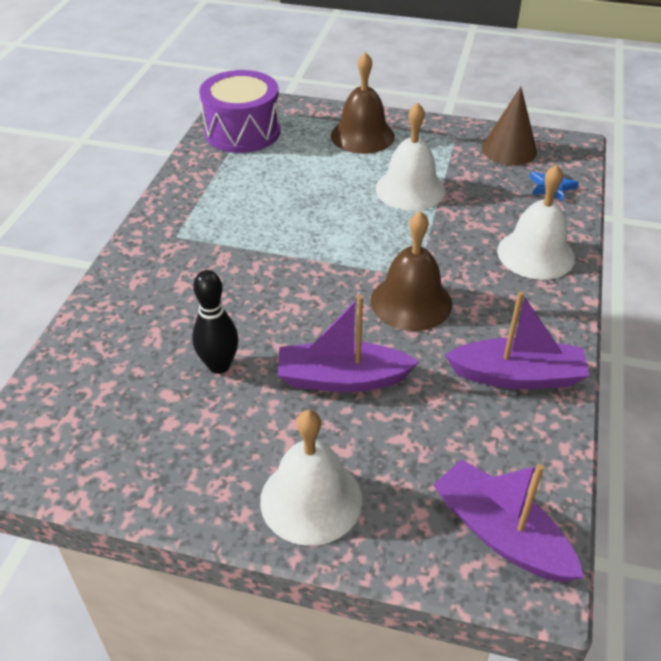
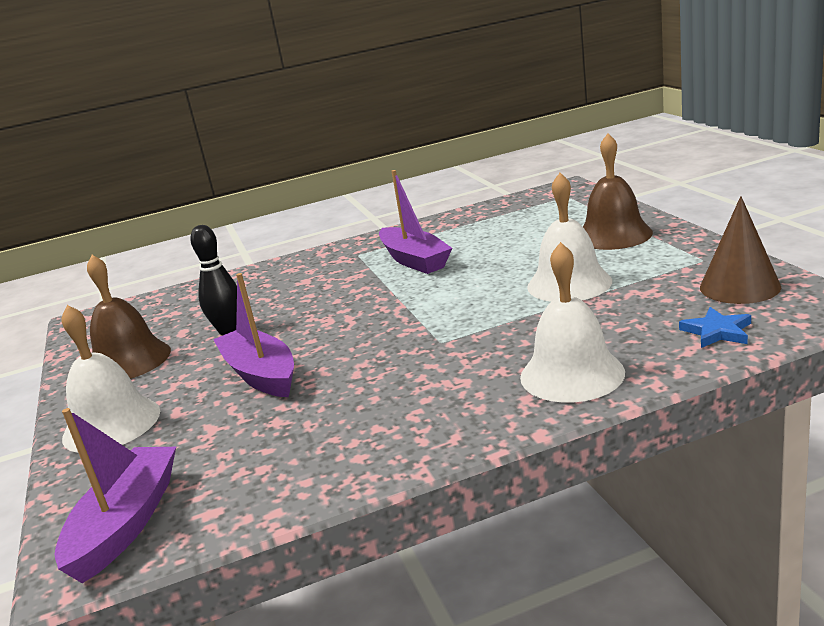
camera: 60 degrees right, 20 degrees down
purple drum [199,70,281,153] -> none
brown bell [371,211,452,331] -> brown bell moved to [87,255,171,379]
purple boat [445,291,589,389] -> purple boat moved to [379,170,452,274]

